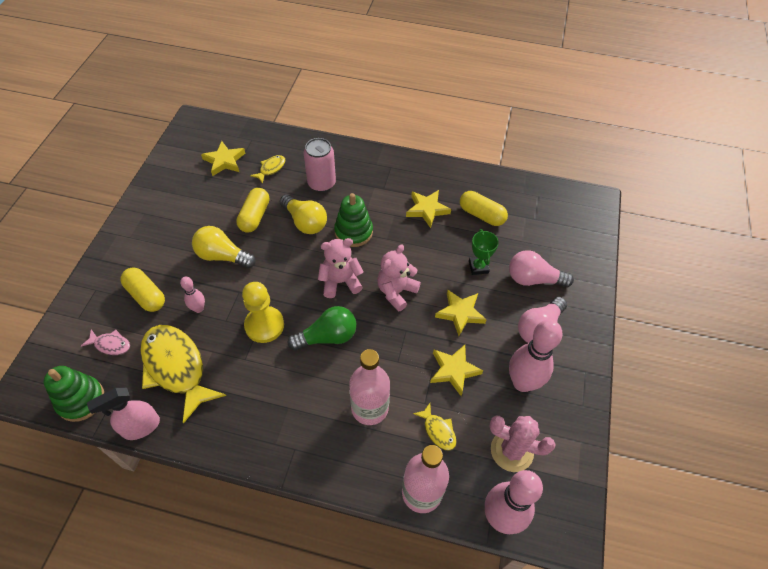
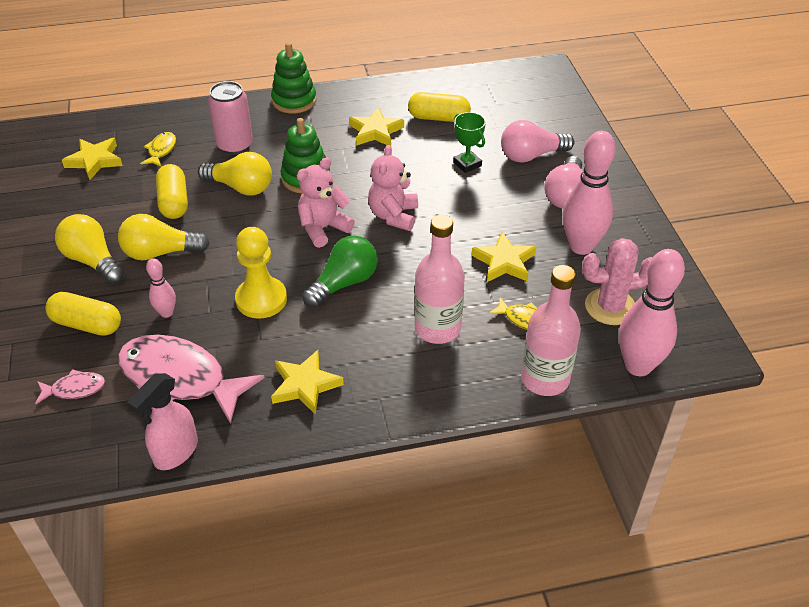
camera: 25 degrees left, 10 degrees down
green stacking toy [44,366,104,422] -> green stacking toy moved to [271,42,317,113]
yellow fish [140,325,226,424] -> pink fish [118,335,265,424]
yellow star [435,290,487,336] -> yellow star moved to [271,350,344,414]
none -> yellow light bulb [55,214,124,284]

